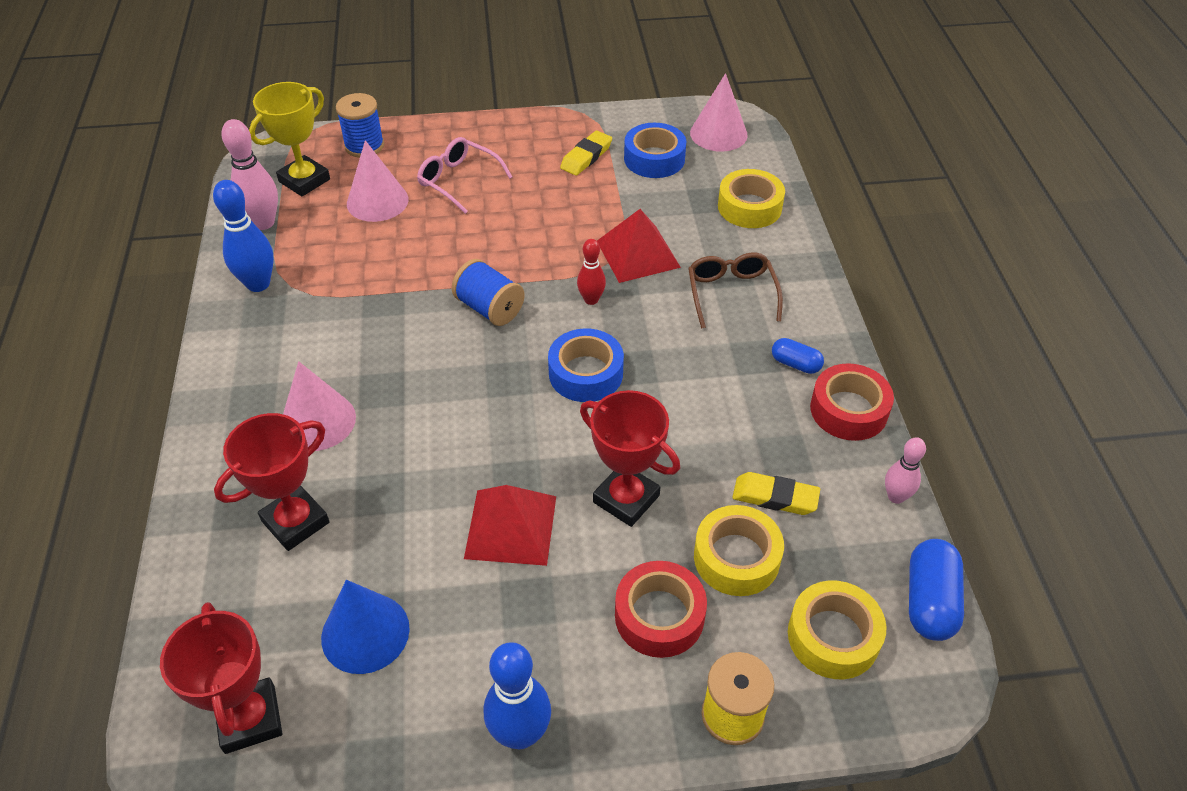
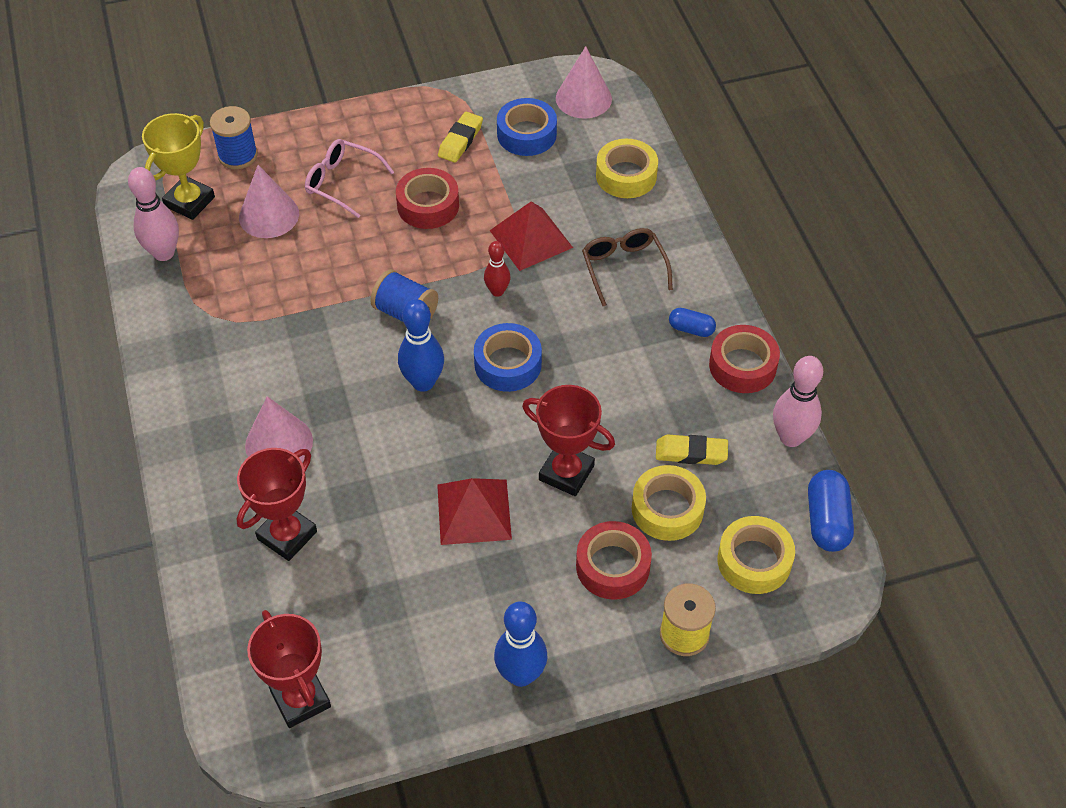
camera: 10 degrees left, 5 degrees up
blue bowling pin [213,180,274,292] -> blue bowling pin moved to [398,299,444,392]
blue cone [321,580,410,674] -> none
pink bowling pin [885,437,926,504] -> pink bowling pin [773,356,823,447], size x1.65
none -> red tape [396,168,459,229]

